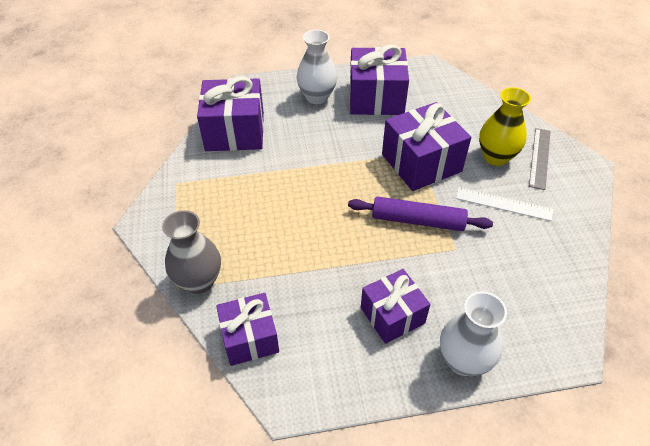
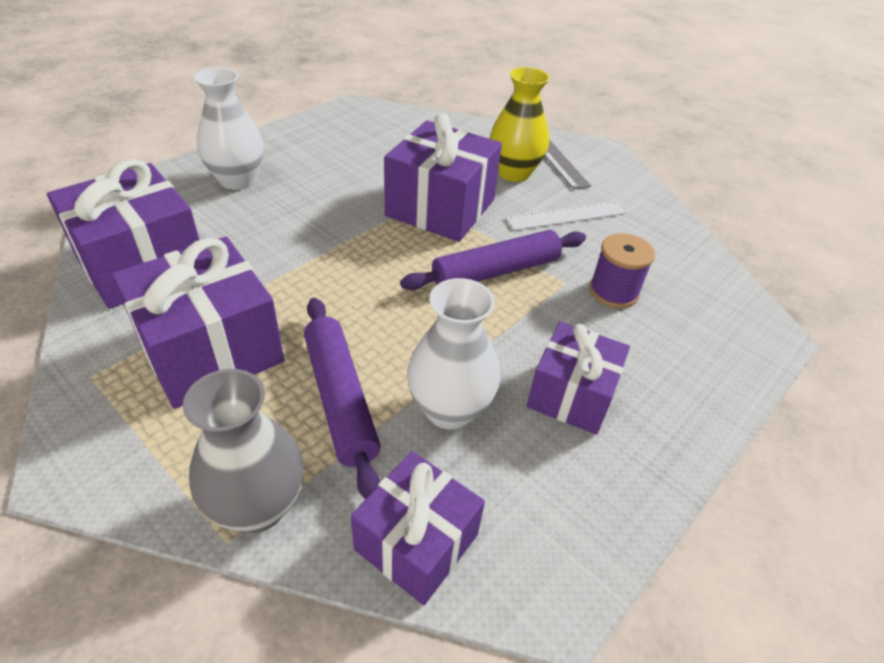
camera: 40 degrees left, 5 degrees down
purple gift [350,44,409,115] -> purple gift moved to [111,237,284,409]
white vase [440,291,507,376] -> white vase moved to [407,278,500,430]
none -> purple rolling pin [304,298,381,499]
none -> purple spool [589,233,655,308]

